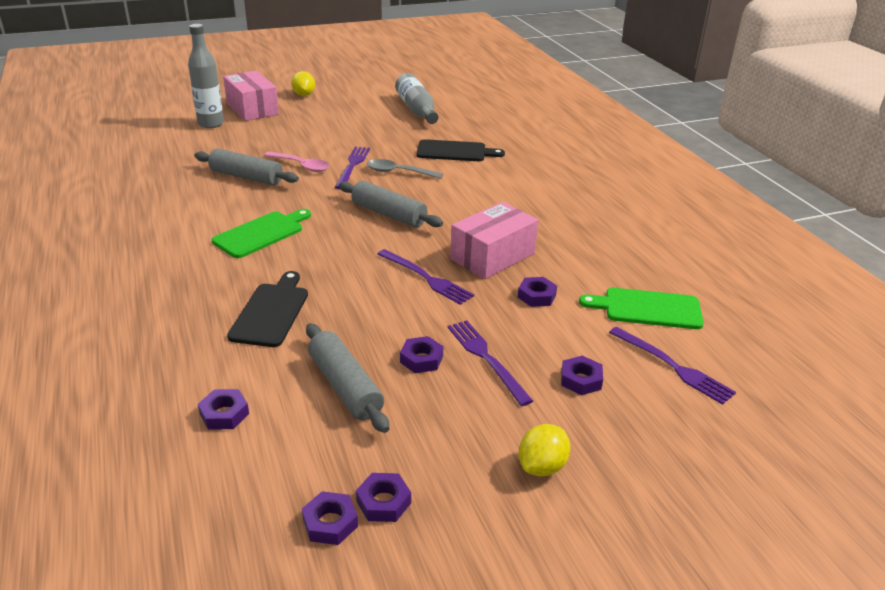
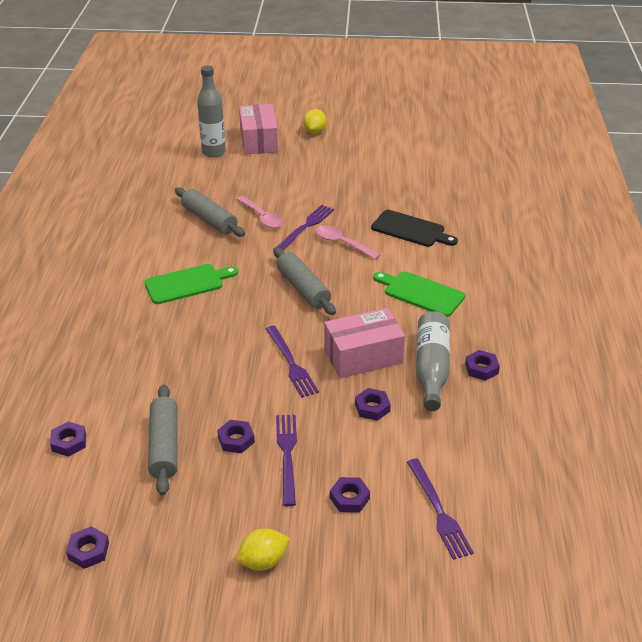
camera: 25 degrees right, 5 degrees up
black cutting board [227,271,308,347] -> none
purple nut [356,473,411,522] -> purple nut moved to [465,350,500,381]
grey spoon [367,159,443,179] -> pink spoon [316,225,380,260]
grey bottle [395,73,439,124] -> grey bottle moved to [416,311,450,411]
green cutting board [579,288,704,329] -> green cutting board moved to [373,272,465,317]

